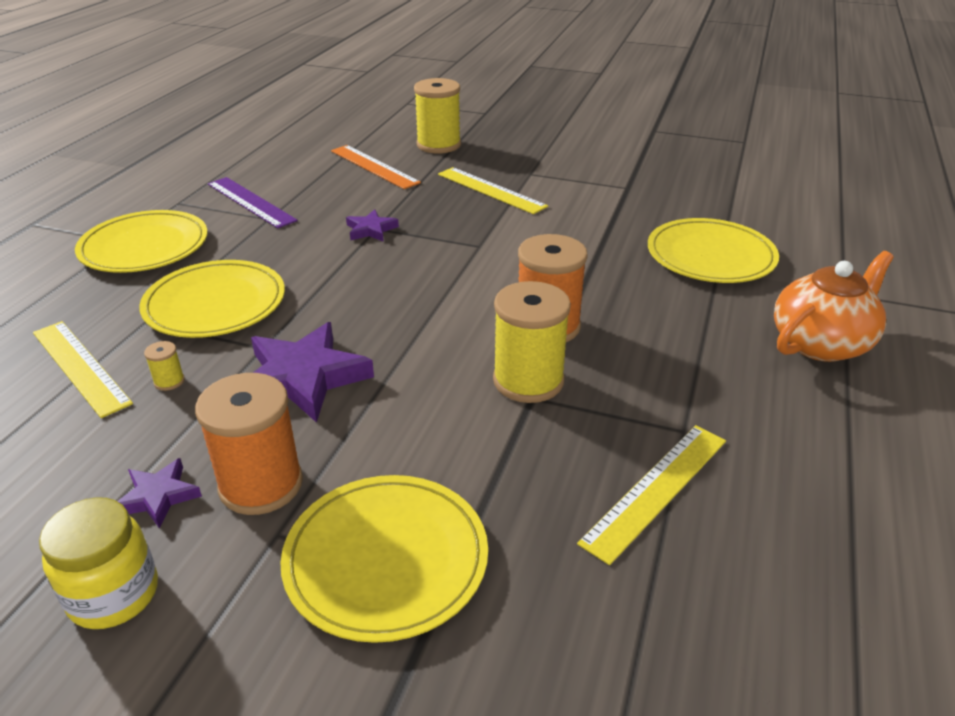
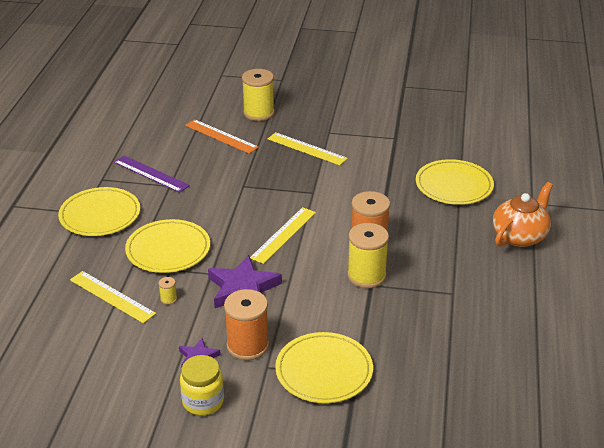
camera: 10 degrees left, 0 degrees up
purple star [346,209,399,242] -> none
yellow ruler [577,425,726,565] -> yellow ruler moved to [250,207,316,264]

